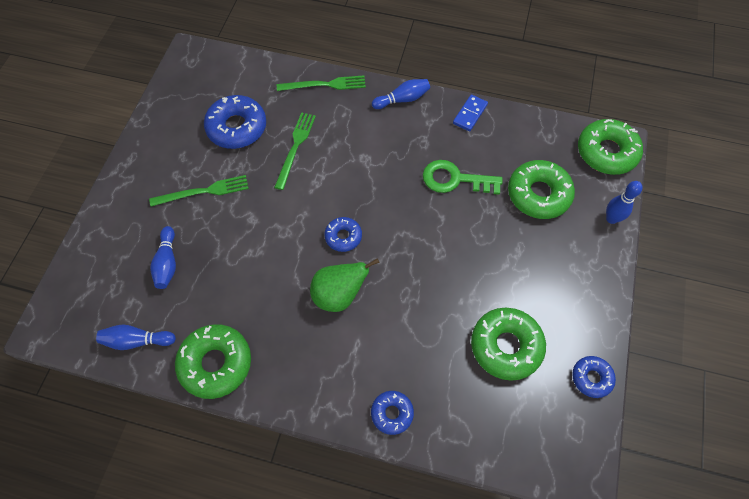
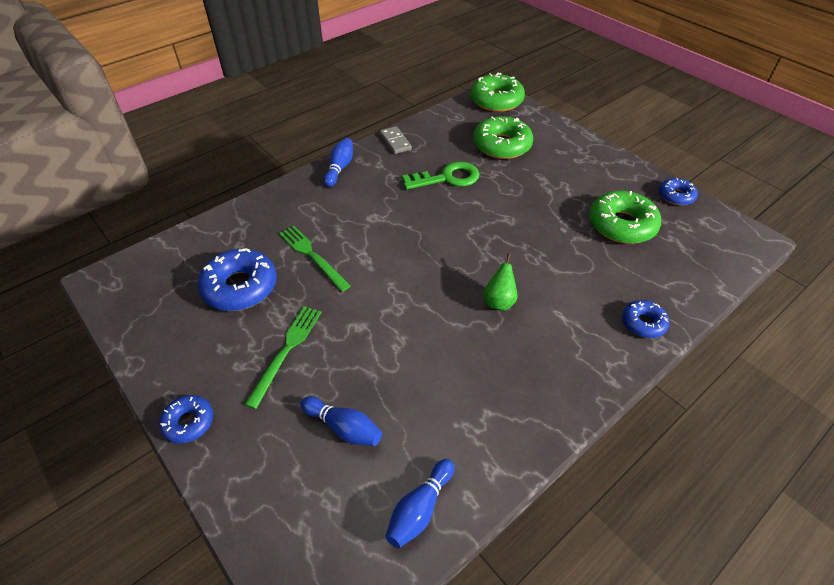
camera: 55 degrees left, 15 degrees down
green donut [175,324,251,399] -> none
green fork [277,76,366,91] -> none
green pear [310,258,379,312] -> green pear [484,253,517,311], size x0.65
blue donut [325,217,362,252] -> blue donut moved to [159,395,213,444]
green key [423,160,503,195] -> green key turned 150 degrees counterclockwise [402,162,479,190]
blue domino [453,95,488,131] -> grey domino [380,126,412,154]
blue bowling pin [606,181,643,224] -> none

